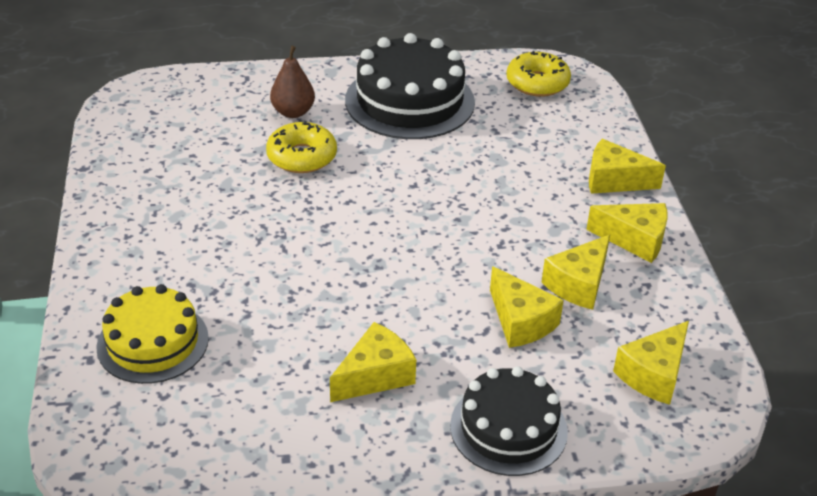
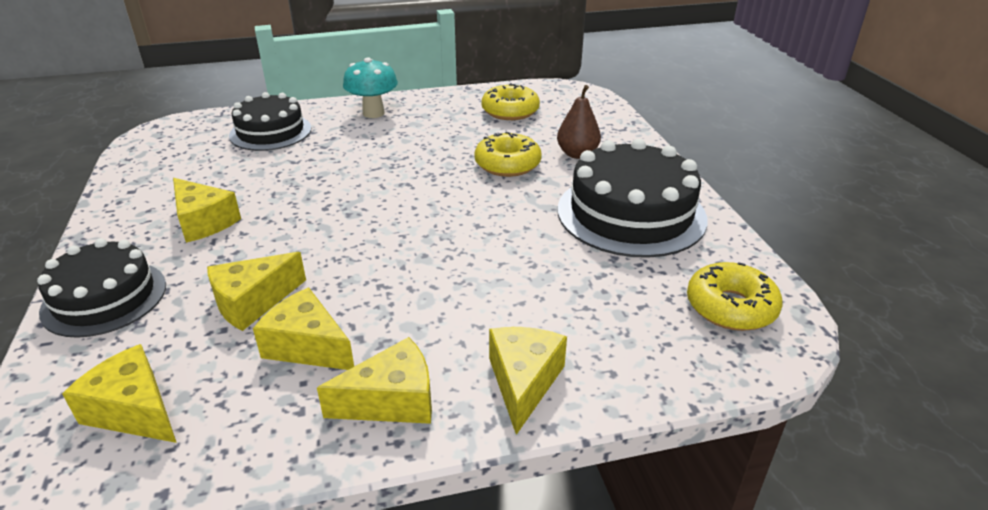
camera: 85 degrees right, 5 degrees down
yellow cake [96,284,209,384] -> black cake [229,92,311,151]
yellow cheese [586,203,668,263] -> yellow cheese turned 120 degrees counterclockwise [317,337,432,424]
none -> turquoise mushroom [343,57,398,118]
none -> yellow donut [482,83,540,120]

